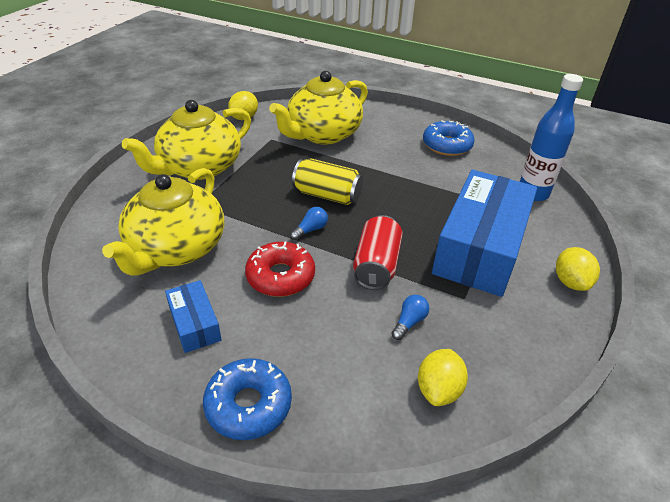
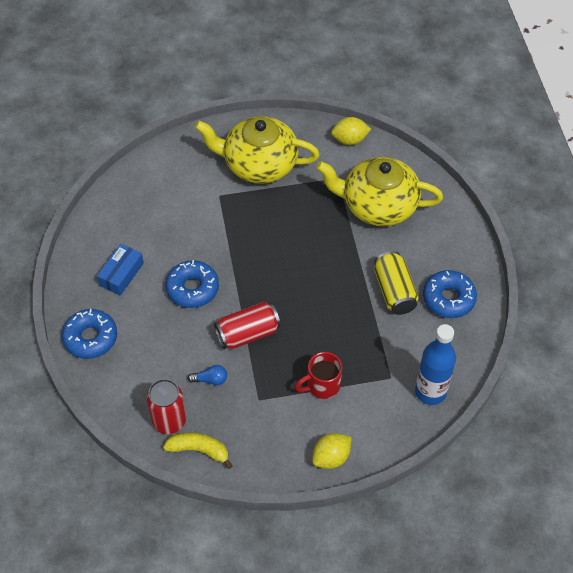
camera: 55 degrees right, 15 degrees up
yellow teapot [102,168,224,276] -> none
red donut [245,241,315,297] -> blue donut [165,260,219,308]
blue light bulb [290,207,328,240] -> none
yellow can [292,158,363,205] -> yellow can moved to [374,251,419,315]
yellow lemon [418,349,468,406] -> red can [147,379,186,434]
blue box [432,170,537,297] -> red mug [294,352,342,399]
none -> yellow banana [163,432,233,469]

